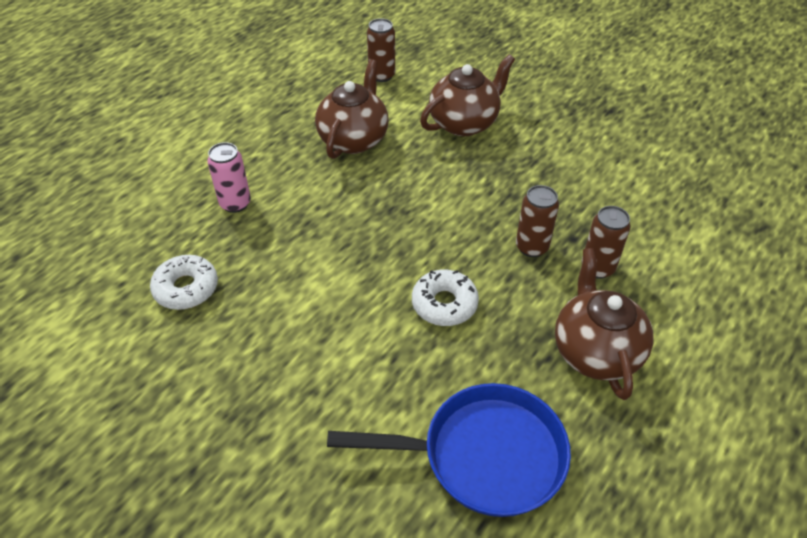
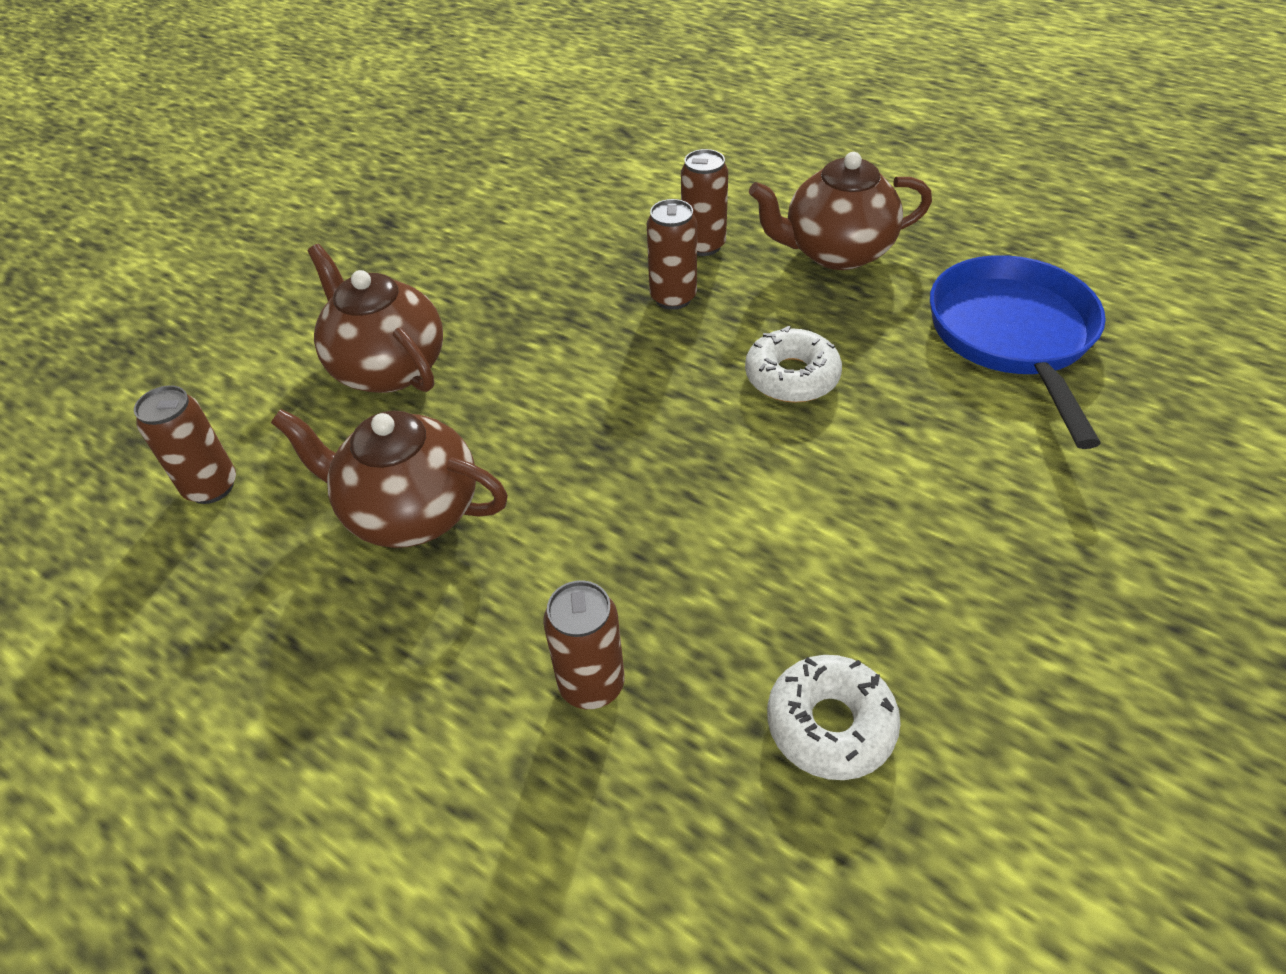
camera: 90 degrees left, 0 degrees up
pink can [207,142,251,213] -> brown can [543,580,625,709]

